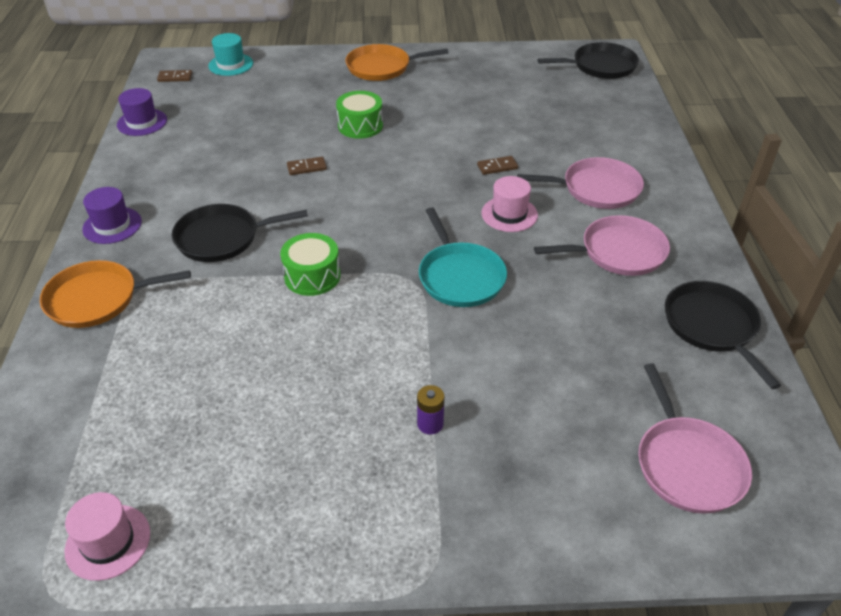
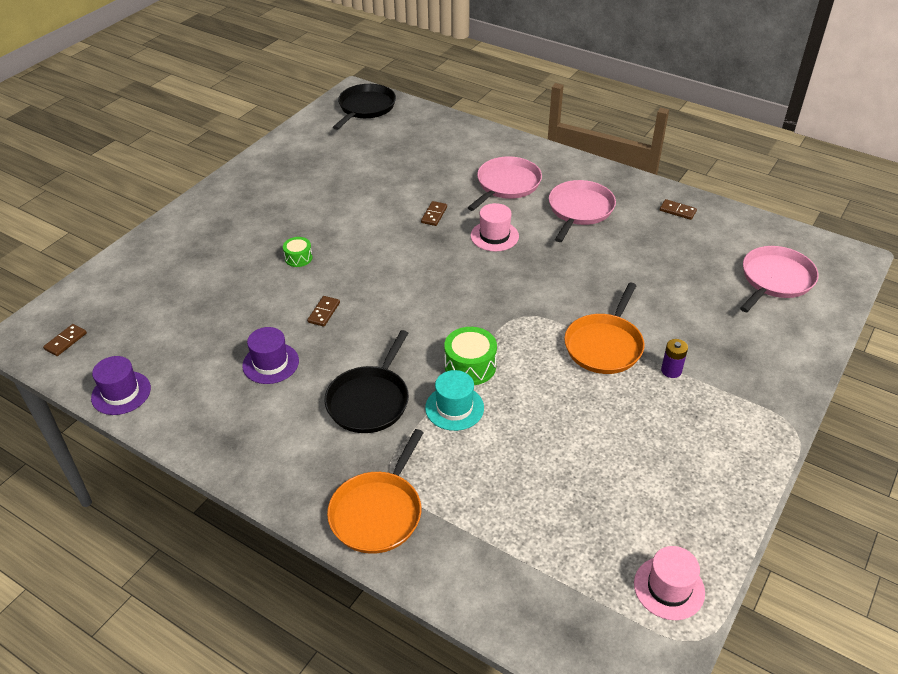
camera: 55 degrees left, 0 degrees up
purple hat [82,187,142,244] -> purple hat moved to [242,327,299,384]
turquoise hat [208,33,253,76] -> turquoise hat moved to [425,370,484,431]
green drum [336,91,383,139] -> green drum [283,237,313,267], size x0.61
orange pan [346,44,448,81] -> orange pan moved to [564,282,645,374]
turquoise pan [419,207,507,307] -> none
pink pan [638,363,752,514] -> pink pan turned 75 degrees counterclockwise [740,246,819,312]
black pan [665,281,781,389] -> brown domino [660,199,697,220]

